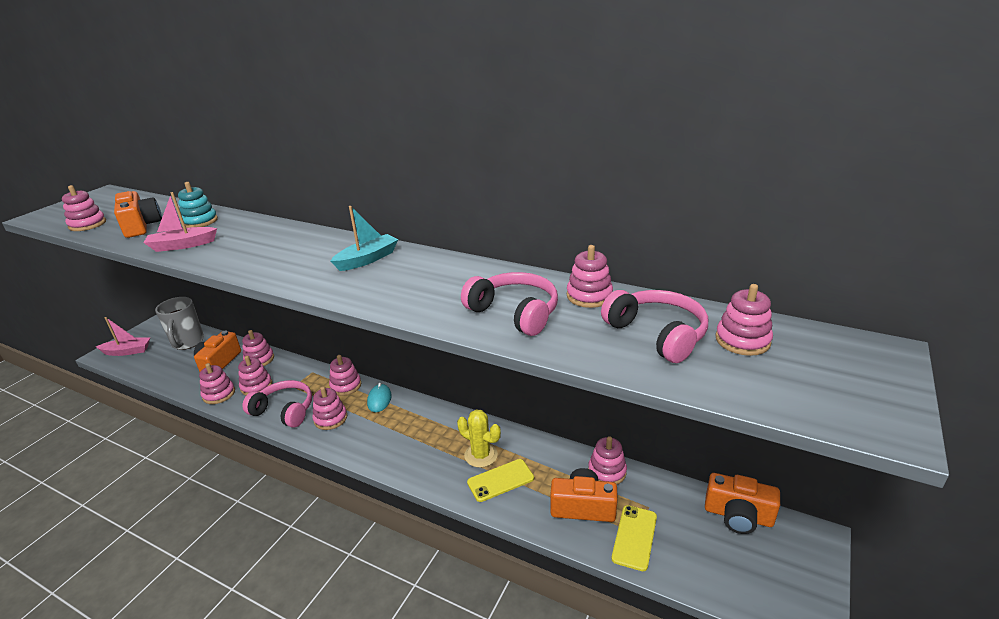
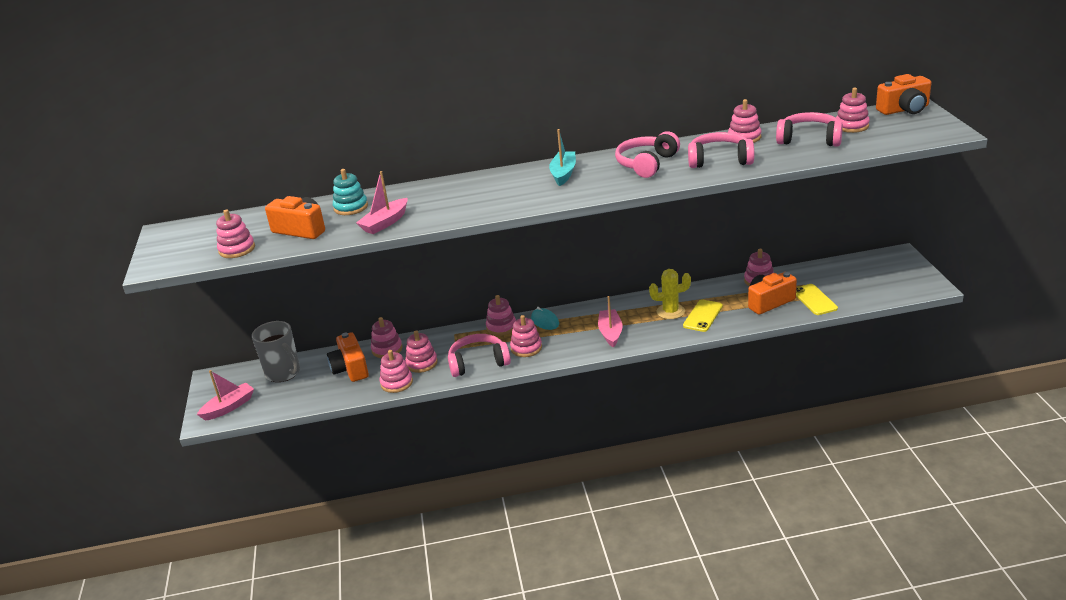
camera: 35 degrees left, 0 degrees up
orange camera [705,473,780,534] -> orange camera moved to [876,74,931,115]
none -> pink boat [598,296,622,348]
none -> pink headphones [615,132,680,178]

